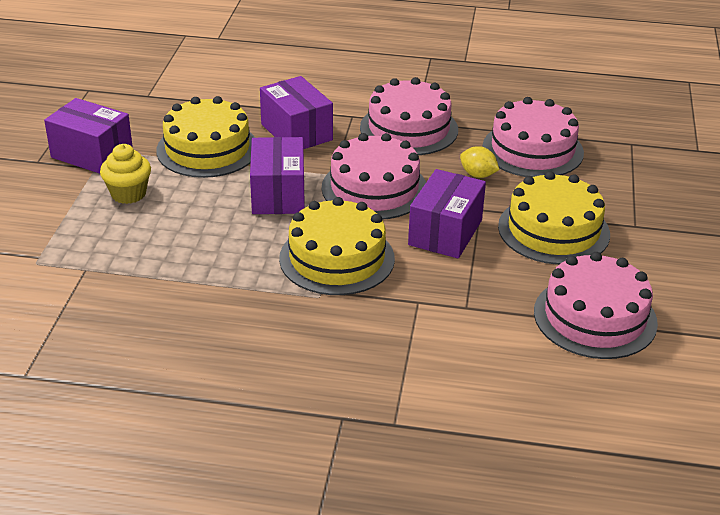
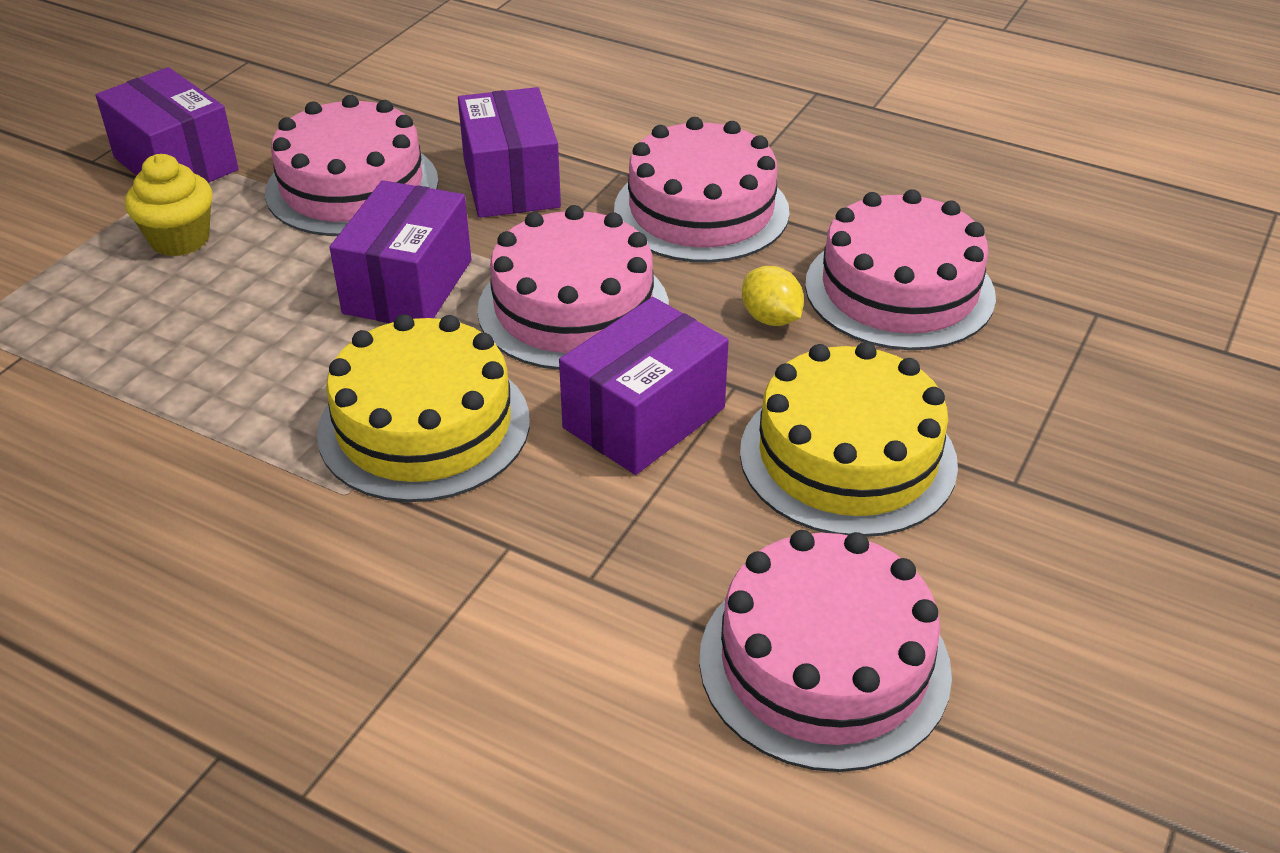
camera: 20 degrees right, 5 degrees up
yellow cake [156,96,256,178] -> pink cake [265,95,439,236]

